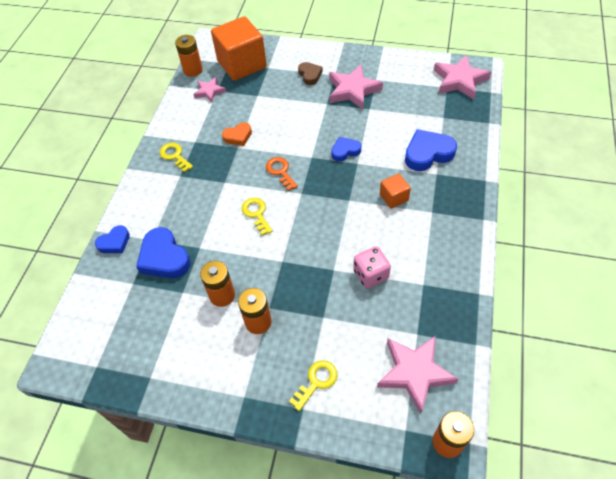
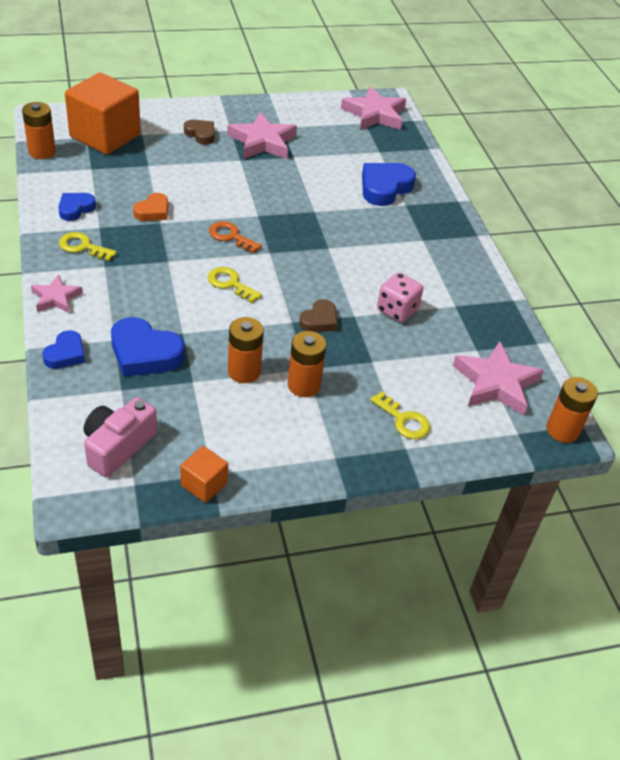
camera: 35 degrees left, 10 degrees down
pink star [193,77,226,103] -> pink star moved to [31,275,83,313]
yellow key [289,360,338,411] -> yellow key turned 120 degrees clockwise [370,391,430,439]
blue heart [331,137,361,161] -> blue heart moved to [58,193,96,221]
orange cube [380,174,411,209] -> orange cube moved to [180,446,228,503]
none -> pink camera [84,397,157,477]
none -> brown heart [299,299,337,332]

